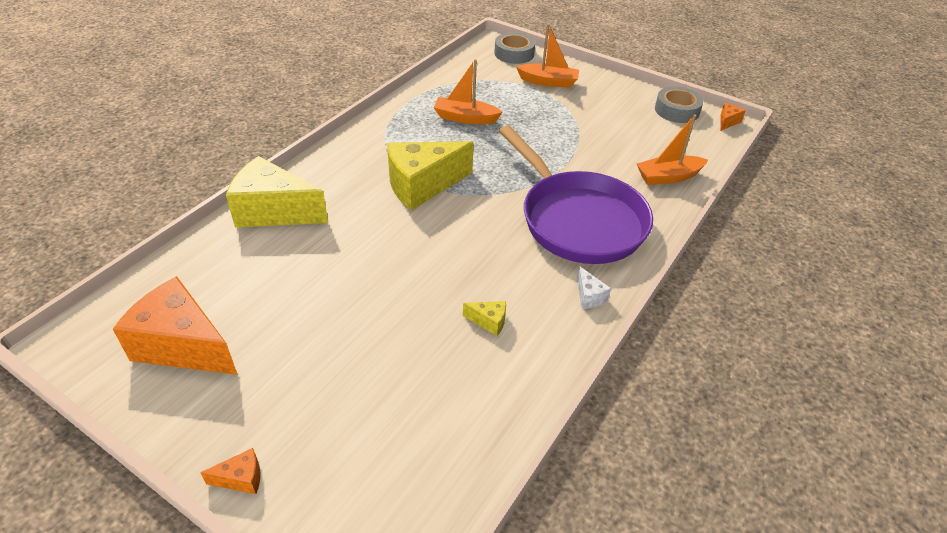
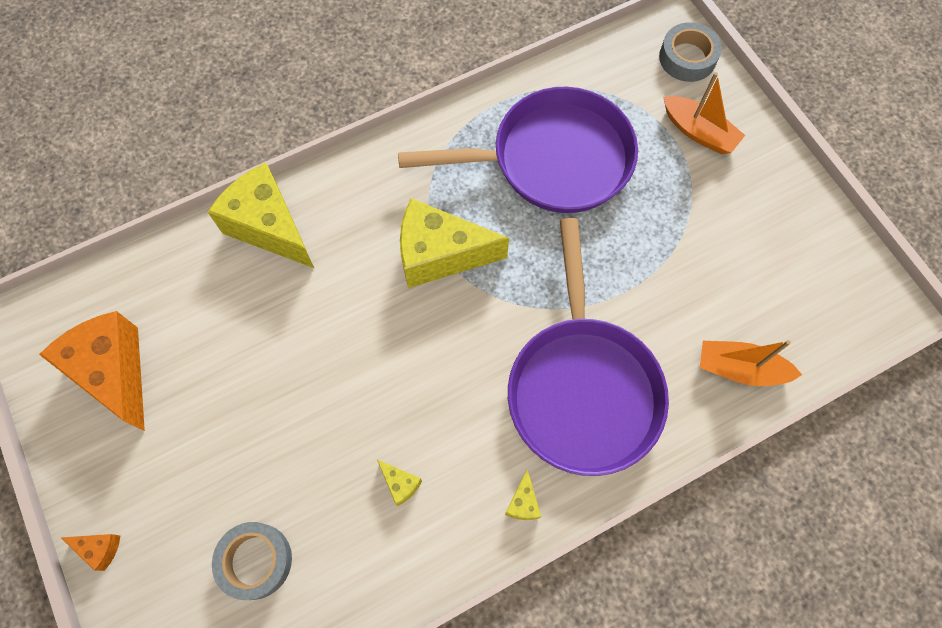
camera: 30 degrees right, 25 degrees up
orange boat [433,59,502,124] -> purple pan [398,87,638,213]
white cheese [577,266,611,309] -> yellow cheese [505,469,541,520]
grey tape [655,86,703,123] -> grey tape moved to [212,522,292,600]
orange cheese [720,103,746,131] -> none

